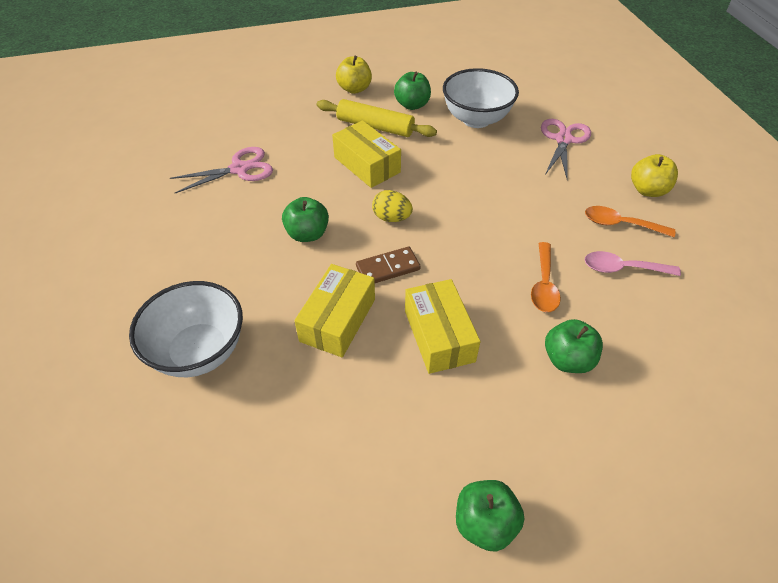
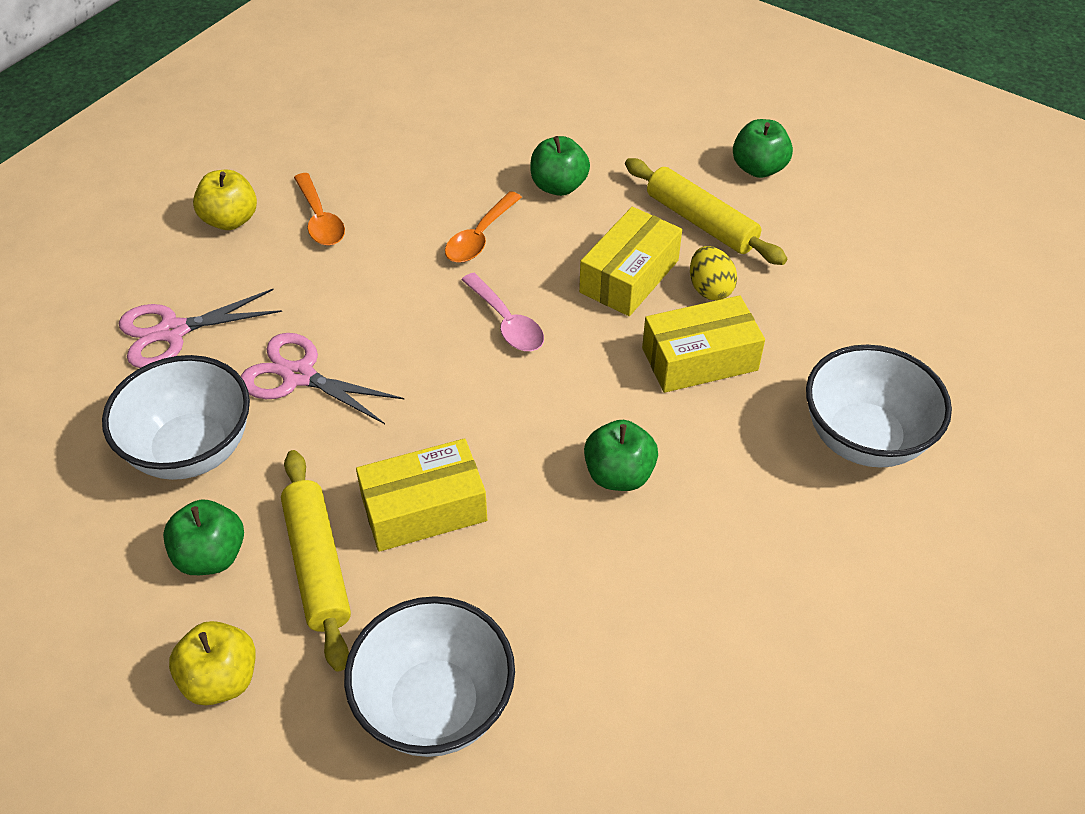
camera: 130 degrees left, 0 degrees up
pink scissors [170,147,273,193] -> pink scissors moved to [240,333,405,424]
yellow box [332,120,401,188] -> yellow box turned 60 degrees clockwise [356,438,487,552]
brown domino [356,247,421,283] -> none
yellow egg [372,190,413,222] -> yellow egg moved to [690,246,737,300]
orange spoon [531,242,561,312] -> orange spoon turned 150 degrees clockwise [445,191,522,263]
pink spoon [585,251,681,276] -> pink spoon moved to [461,273,544,351]
none -> white bowl [344,596,515,757]
none -> yellow rolling pin [625,158,787,265]

